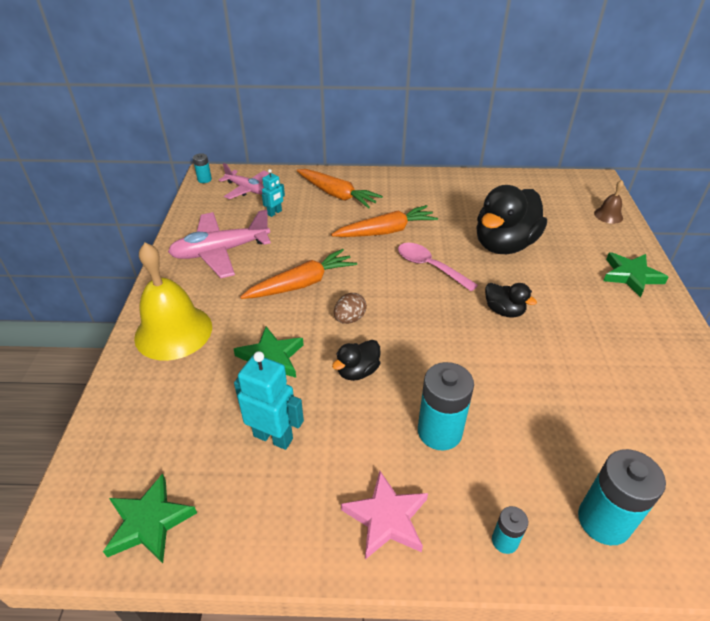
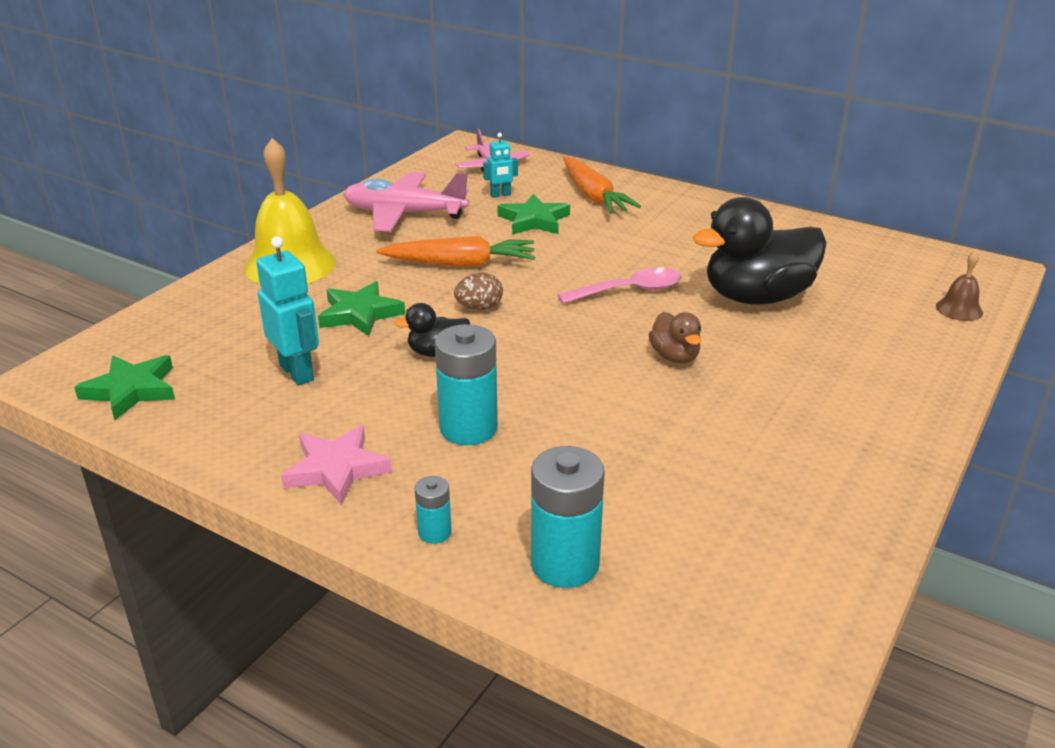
camera: 30 degrees right, 10 degrees down
turquoise battery [193,153,212,183] -> none
orange carrot [331,205,438,237] -> none
pink spoon [398,243,478,292] -> pink spoon turned 90 degrees clockwise [558,267,682,304]
black duck [485,283,537,318] -> brown duck [649,312,701,364]
green star [603,252,669,297] -> green star moved to [498,194,570,235]

